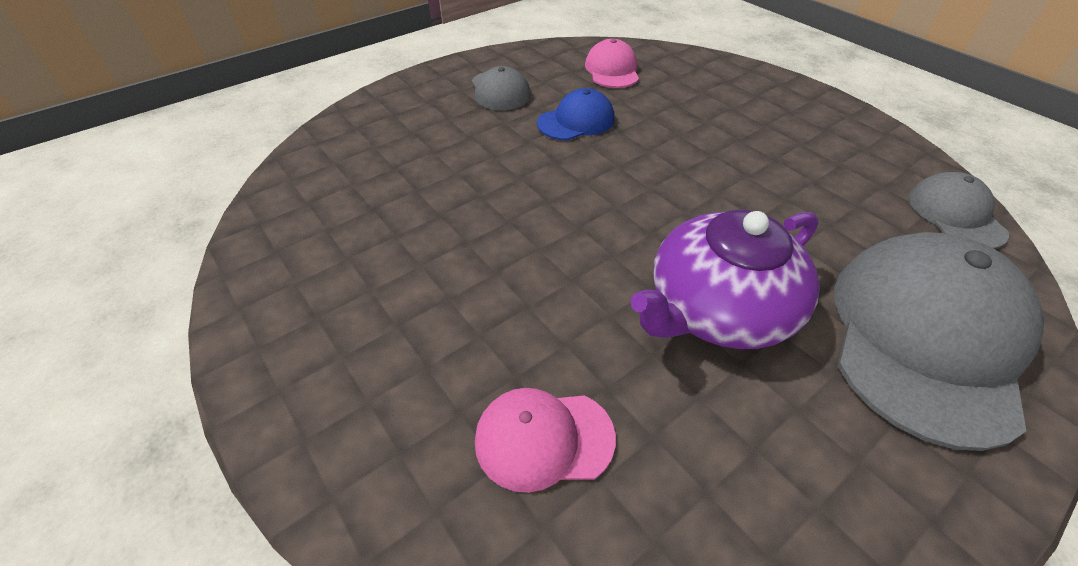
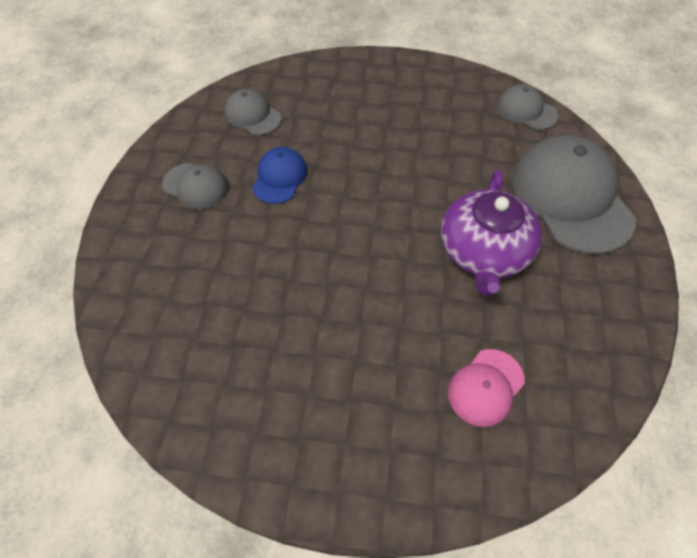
camera: 45 degrees left, 10 degrees up
pink cap [585,39,639,88] -> grey cap [224,89,282,135]

